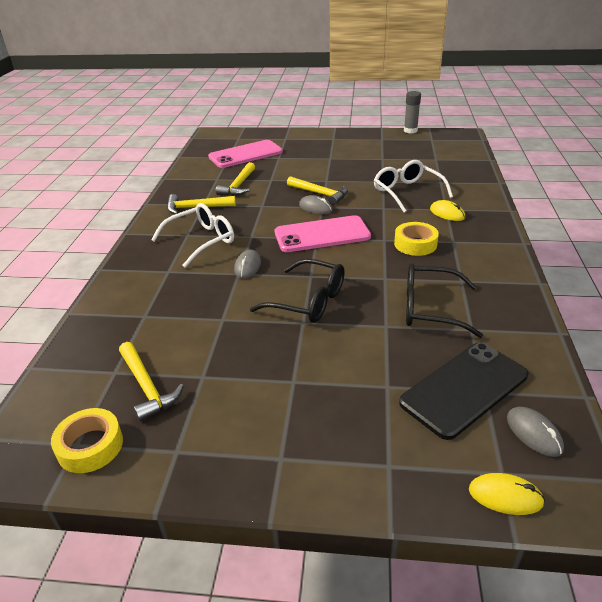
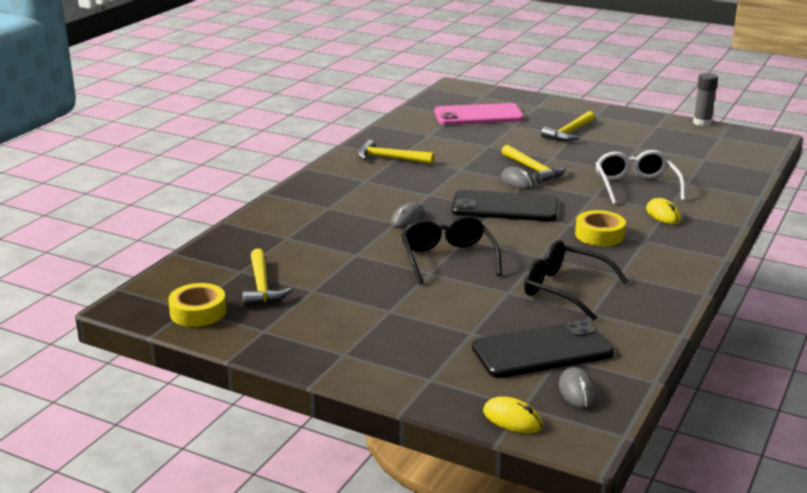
camera: 20 degrees right, 10 degrees down
white glasses [151,203,234,268] -> none
yellow hammer [216,162,255,196] -> yellow hammer moved to [541,111,595,141]
black glasses [250,259,345,323] -> black glasses turned 150 degrees counterclockwise [401,216,502,284]
pink phone [275,215,371,252] -> black phone [452,190,558,221]

